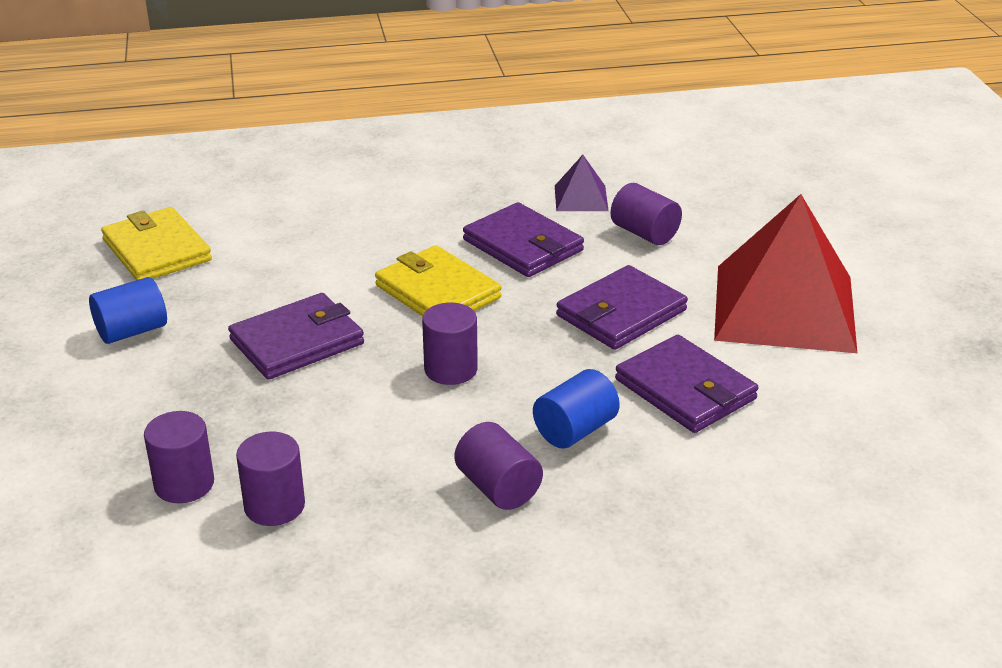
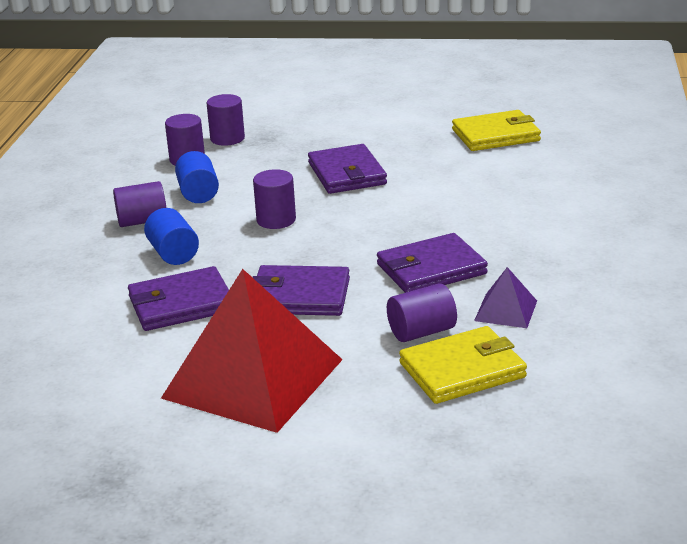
camera: 110 degrees right, 5 degrees down
blue cylinder [89,277,167,344] -> blue cylinder moved to [175,151,219,203]
yellow wallet [375,245,501,316] -> yellow wallet moved to [399,326,527,404]
purple wallet [556,265,688,350] -> purple wallet turned 60 degrees counterclockwise [252,265,350,316]

